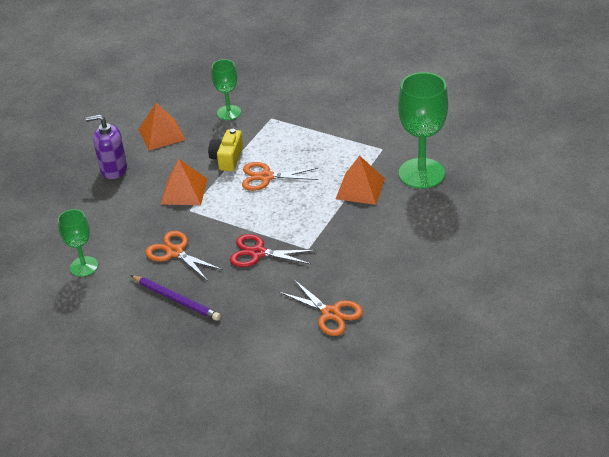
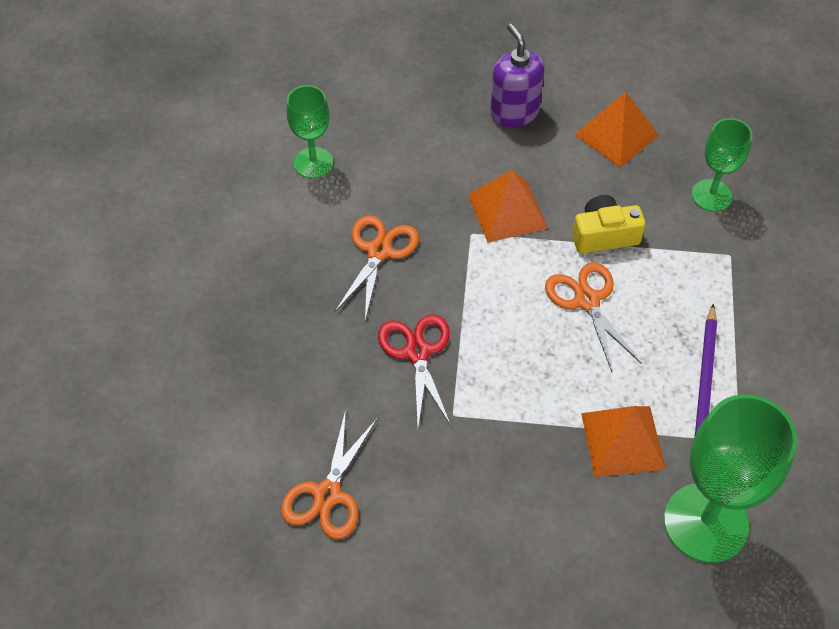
camera: 65 degrees right, 15 degrees up
purple pencil [130,275,221,321] -> purple pencil moved to [694,304,717,437]

